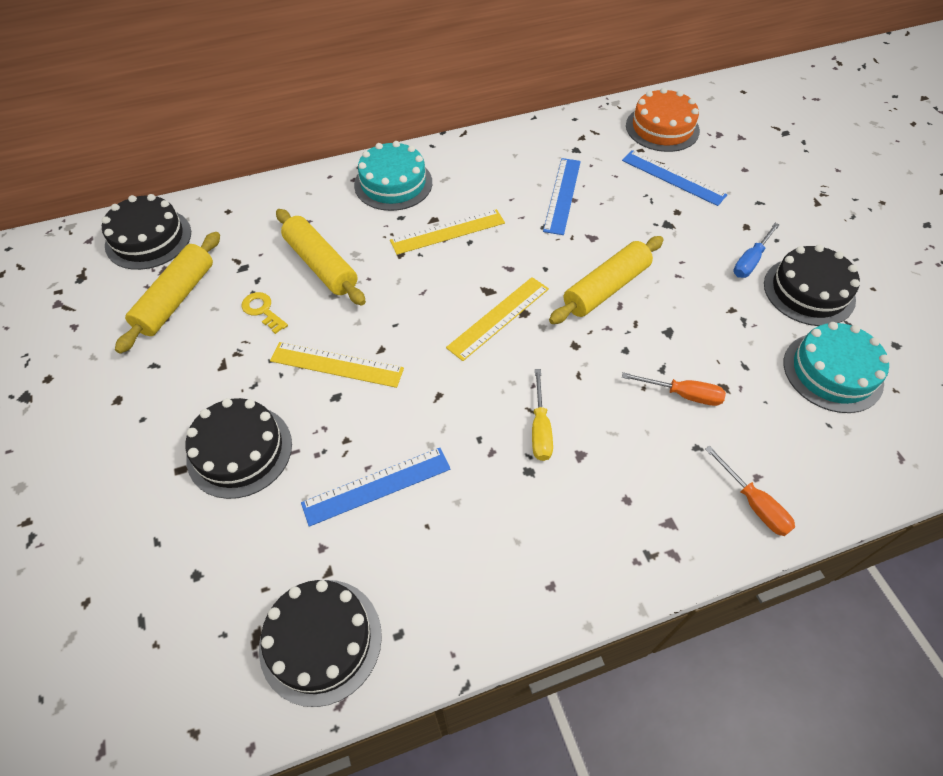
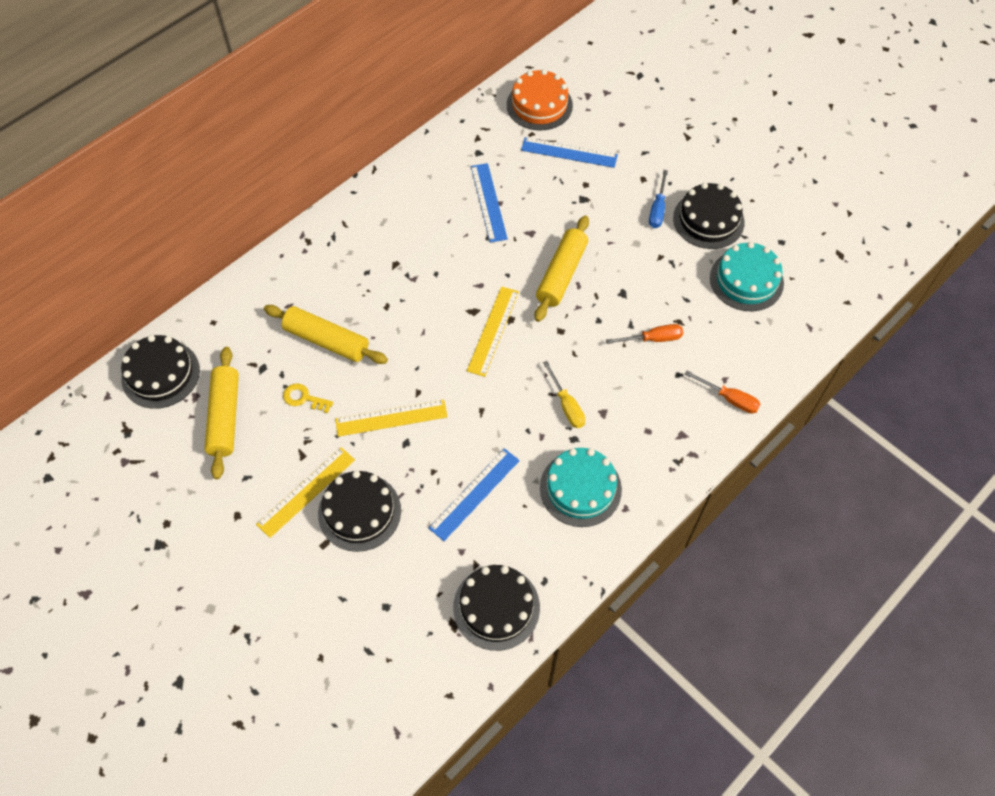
camera: 25 degrees left, 5 degrees up
turquoise cake [354,141,432,211] -> turquoise cake moved to [540,448,622,527]
yellow ruler [390,209,505,255] -> yellow ruler moved to [256,447,355,538]

